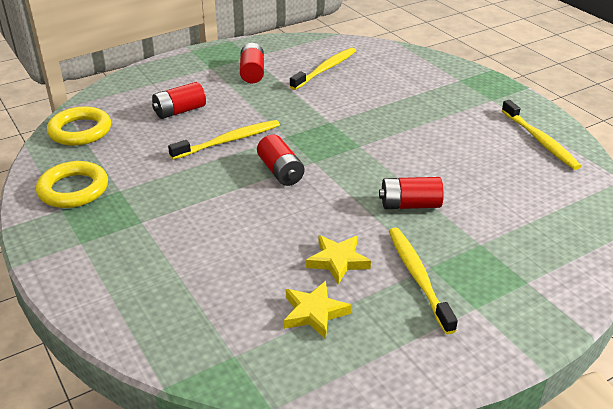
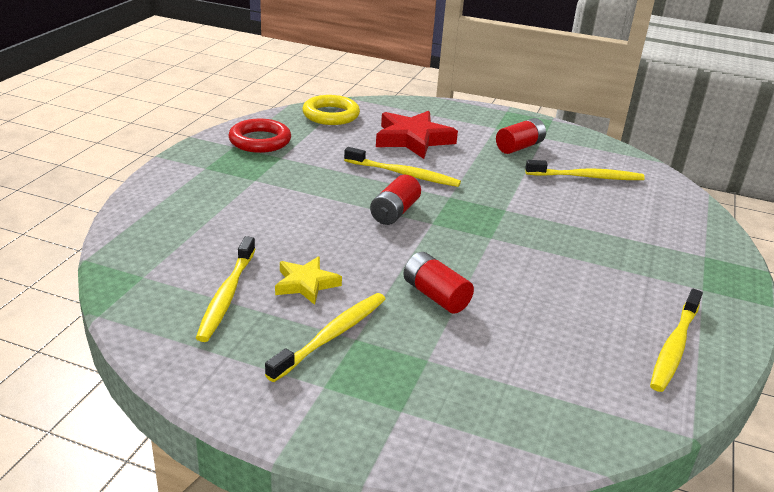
camera: 50 degrees right, 5 degrees down
yellow ring [36,161,108,208] -> red ring [228,119,291,153]
red battery [152,82,206,119] -> red star [376,111,458,159]
yellow star [284,281,351,339] -> yellow toothbrush [196,236,255,342]

